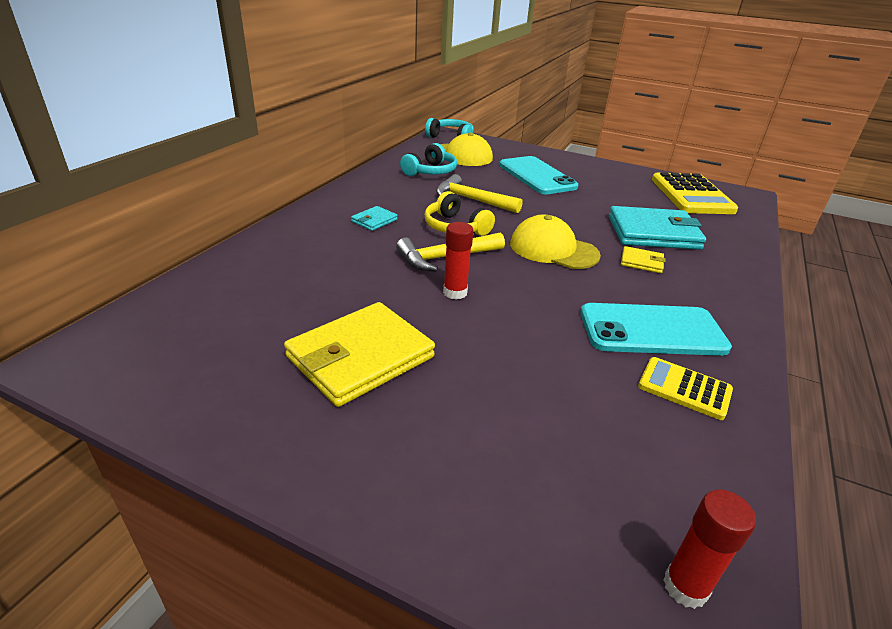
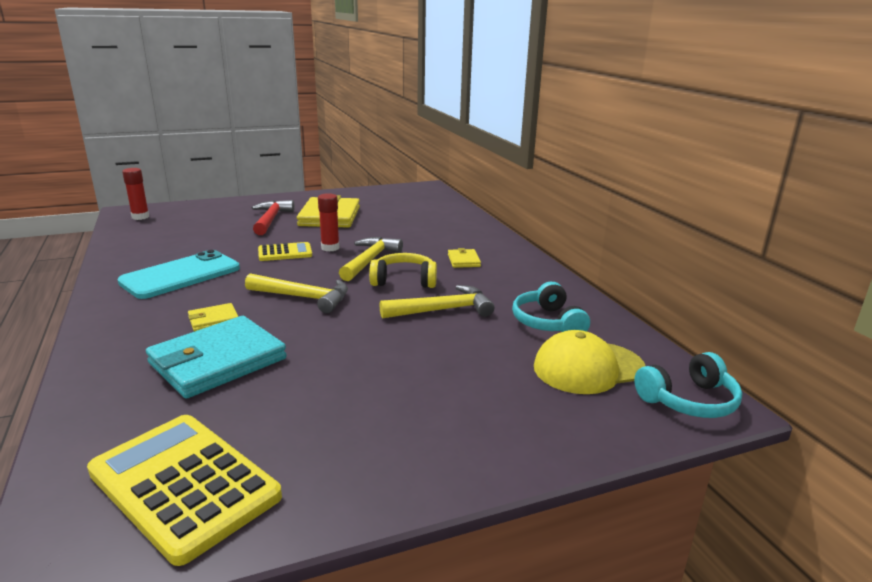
camera: 135 degrees right, 10 degrees down
turquoise wallet [351,206,398,231] -> yellow wallet [448,248,481,268]
turquoise phone [499,156,578,194] -> none
yellow cap [510,215,601,269] -> yellow hammer [245,273,348,313]
yellow calculator [638,357,733,420] -> yellow calculator moved to [258,242,312,261]
none -> red hammer [252,200,295,235]

